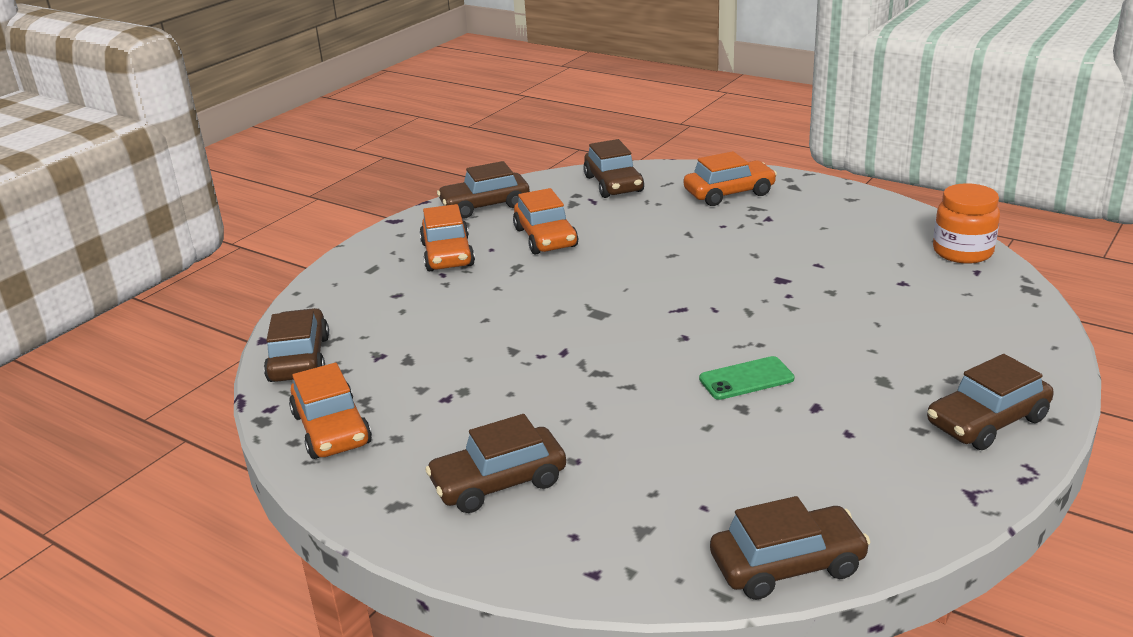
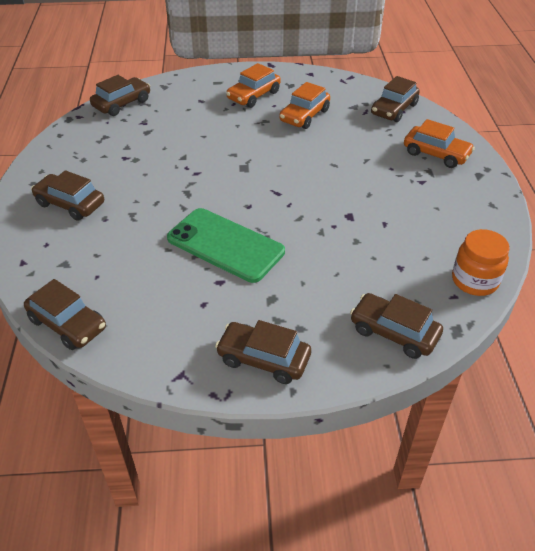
camera: 50 degrees right, 15 degrees up
orange car [289,363,372,459] -> none
brown car [437,161,530,218] -> brown car moved to [350,293,443,359]
green phone [699,356,795,400] -> green phone [167,208,285,283], size x1.99

